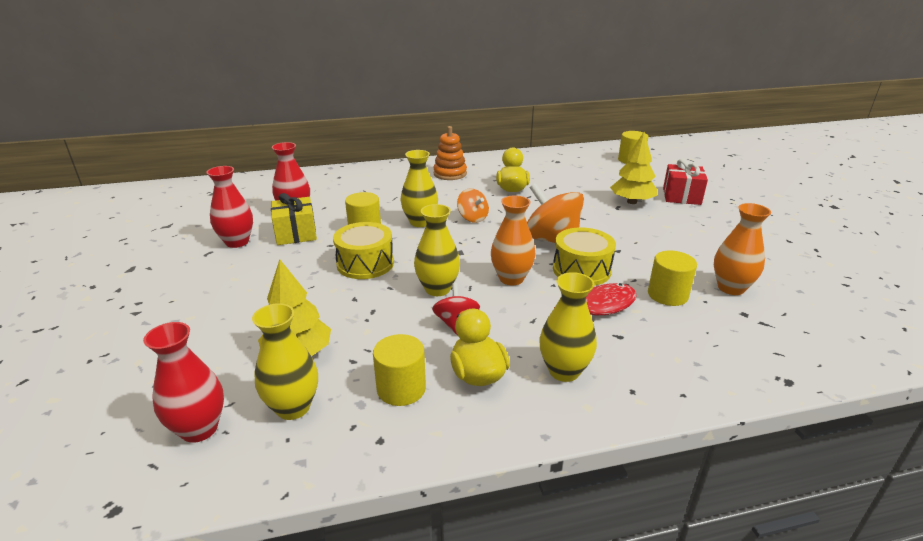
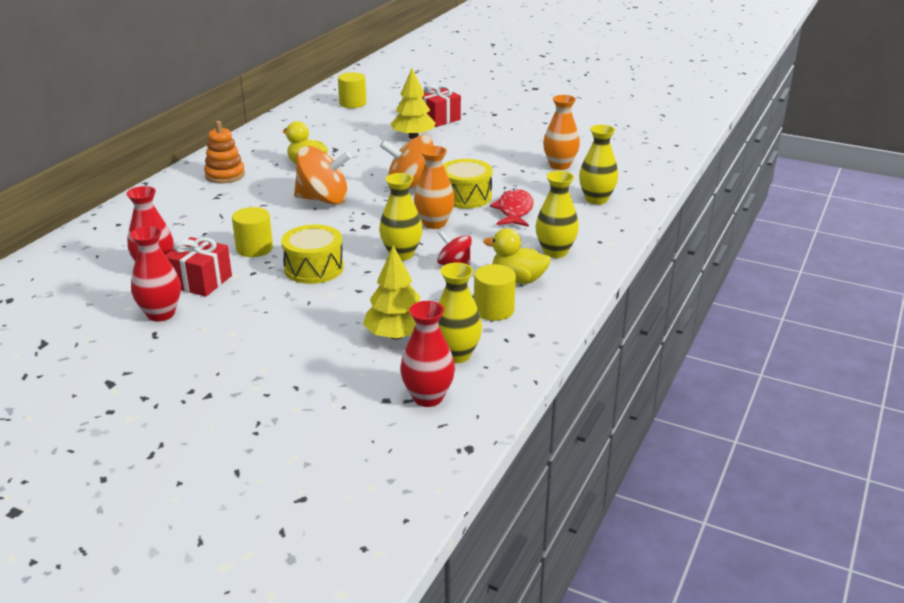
camera: 50 degrees left, 0 degrees up
yellow gift [271,193,317,245] -> red gift [165,237,232,296]
yellow vase [401,150,438,227] -> yellow vase moved to [579,125,618,205]
orange spinning top [457,189,489,223] -> orange spinning top [294,146,352,205], size x1.81
yellow cylinder [648,251,697,306] -> none

